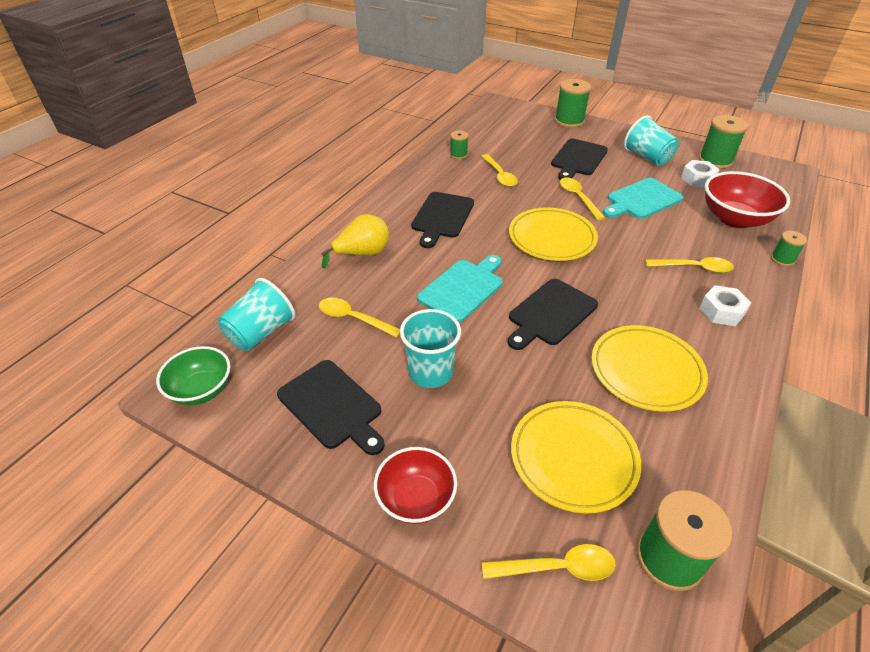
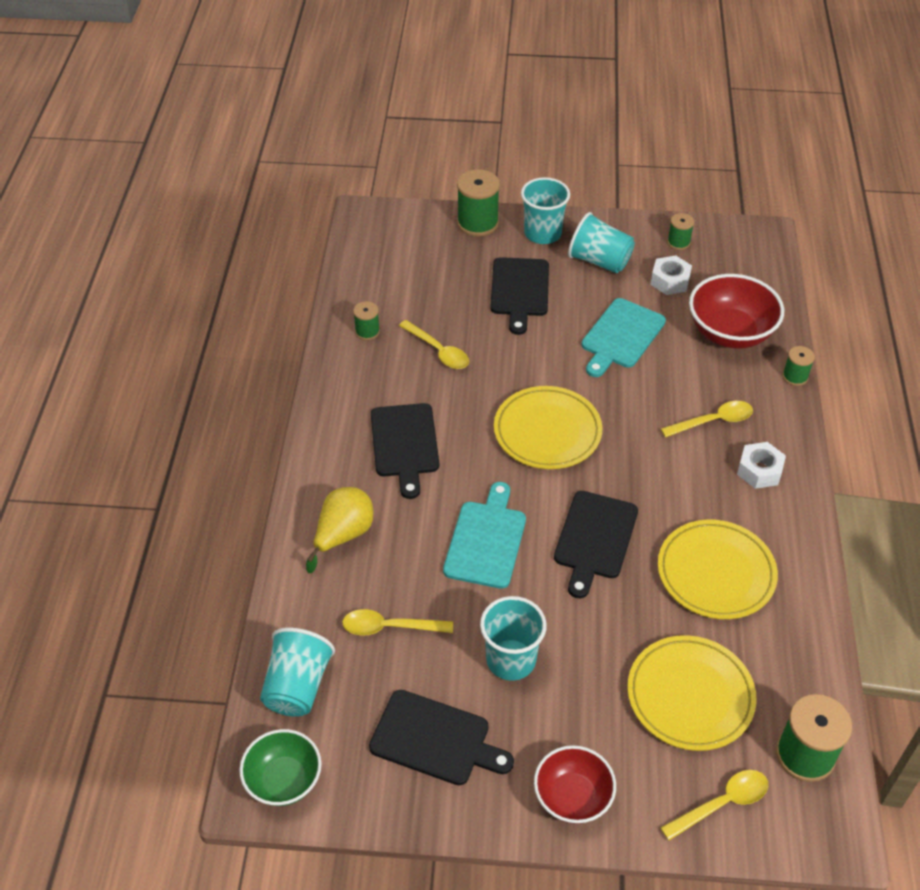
camera: 25 degrees left, 5 degrees up
yellow spoon [560,178,605,220] -> none
green spool [699,115,748,169] -> green spool [667,213,694,250], size x0.55
none -> turquoise cup [521,177,570,244]

